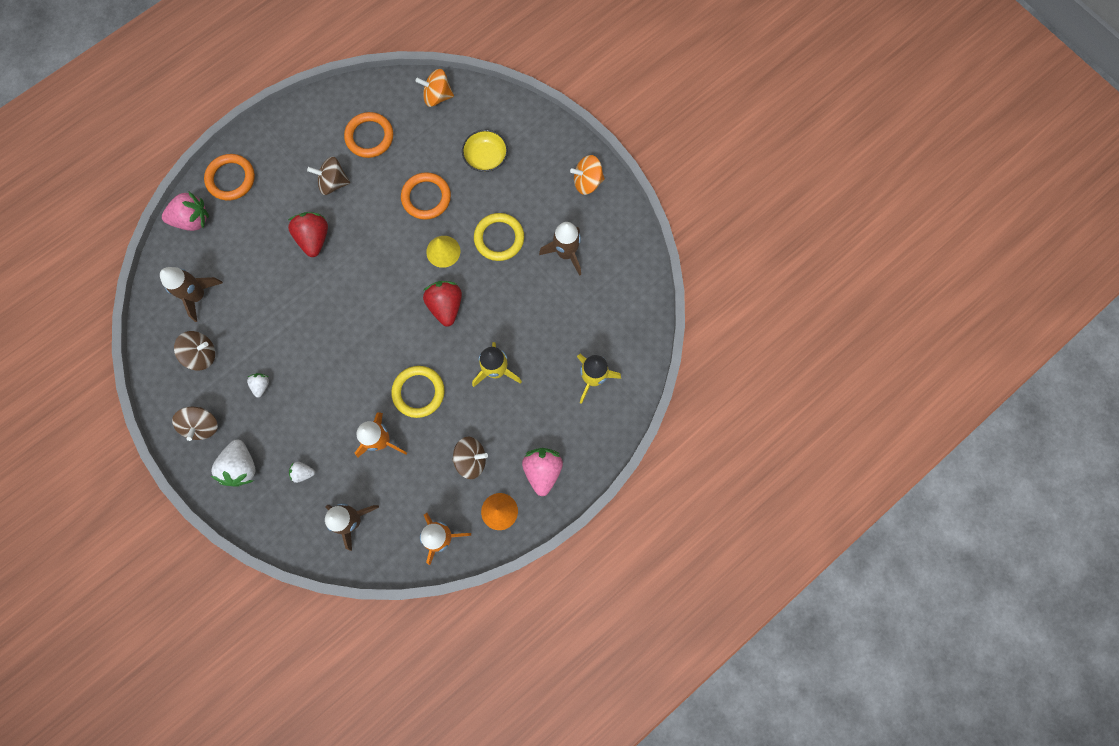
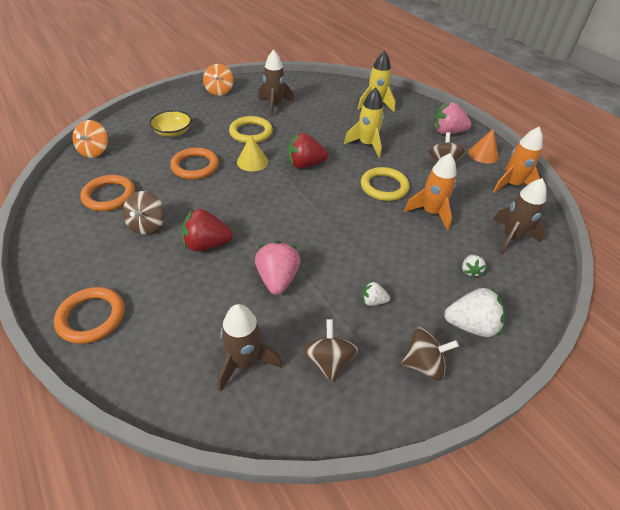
camera: 85 degrees left, 30 degrees down
pink strawberry [162,191,209,231] -> pink strawberry moved to [255,241,300,295]

